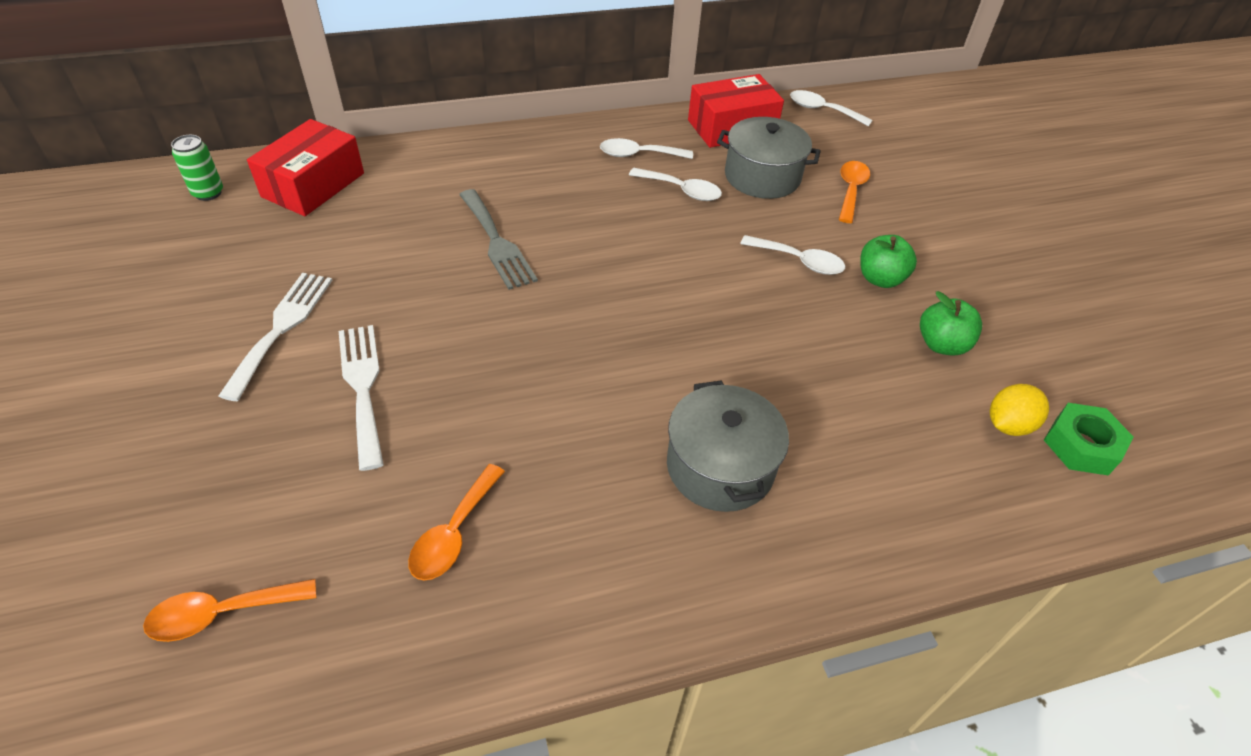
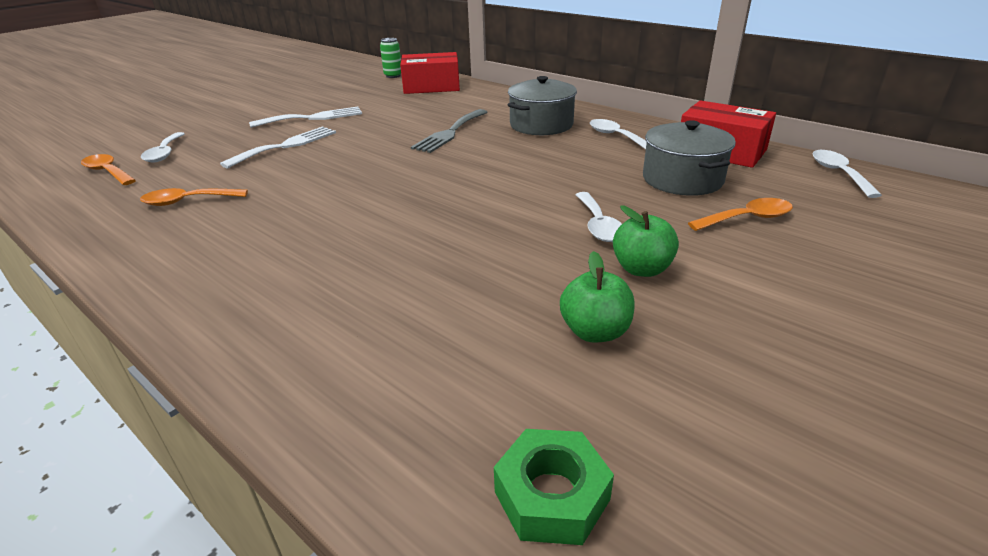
camera: 60 degrees right, 15 degrees down
white spoon [629,168,722,201] -> white spoon moved to [141,132,185,163]
grey pot [667,380,789,512] -> grey pot moved to [508,76,577,135]
yellow lemon [990,384,1049,436] -> none

